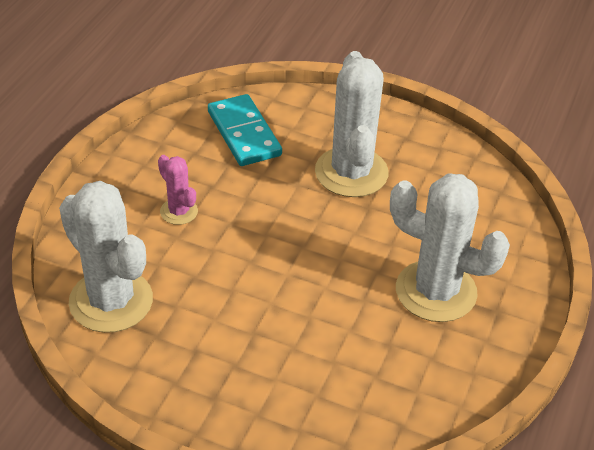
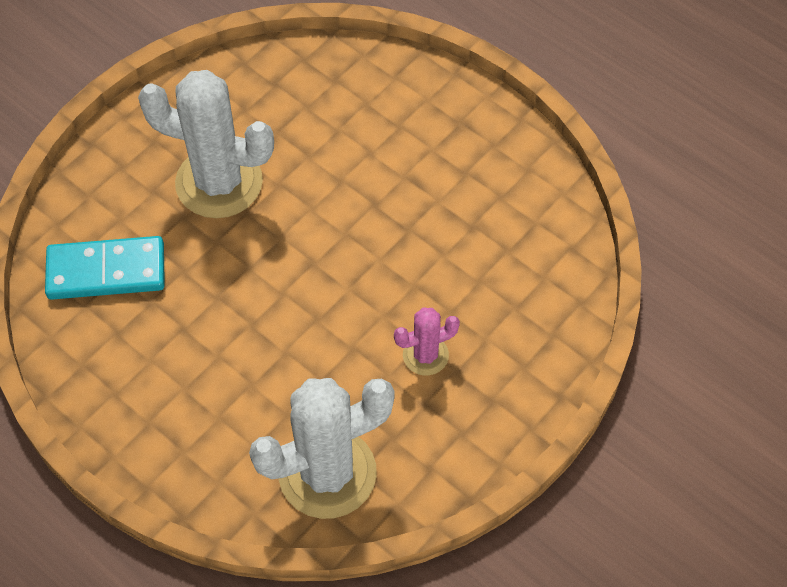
camera: 70 degrees left, 15 degrees up
pink cactus [158,155,198,225] -> pink cactus moved to [394,308,460,376]
white cactus [390,173,510,322] -> none

